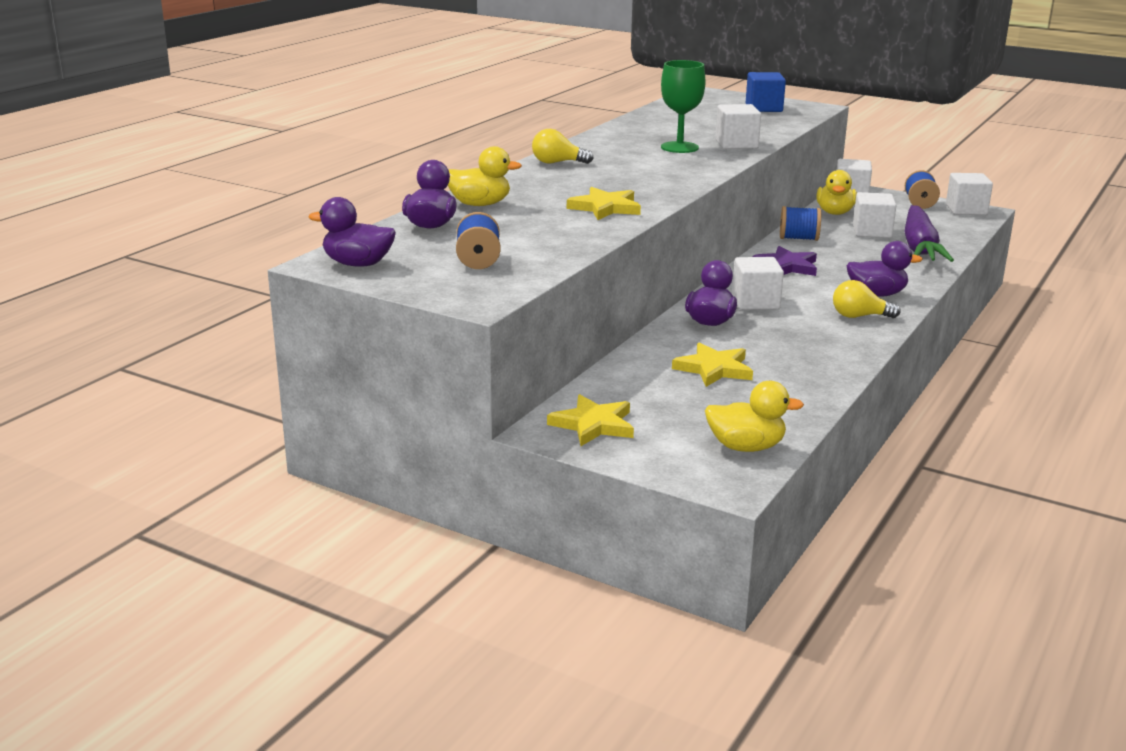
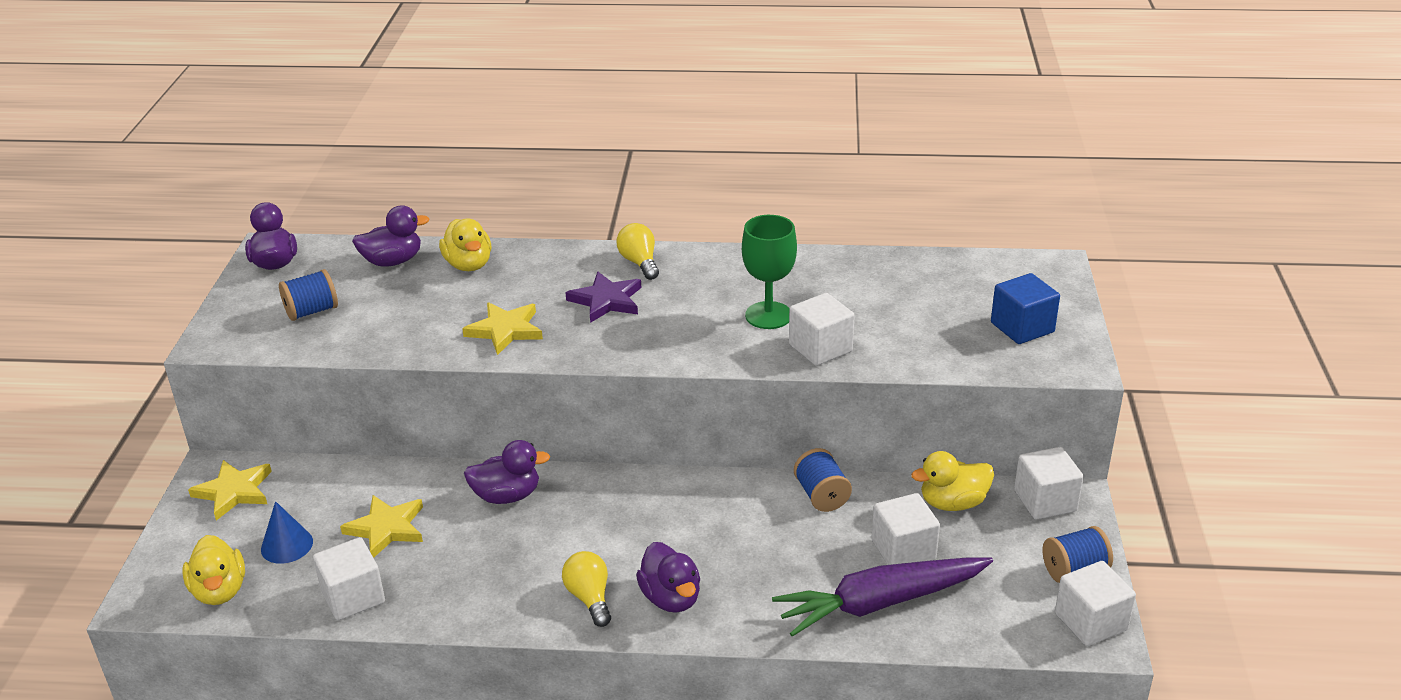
camera: 65 degrees right, 10 degrees up
white cube [732,257,784,310] -> white cube moved to [313,537,385,621]
purple star [752,246,817,276] -> purple star moved to [565,272,641,323]
none -> blue cone [261,501,313,564]

